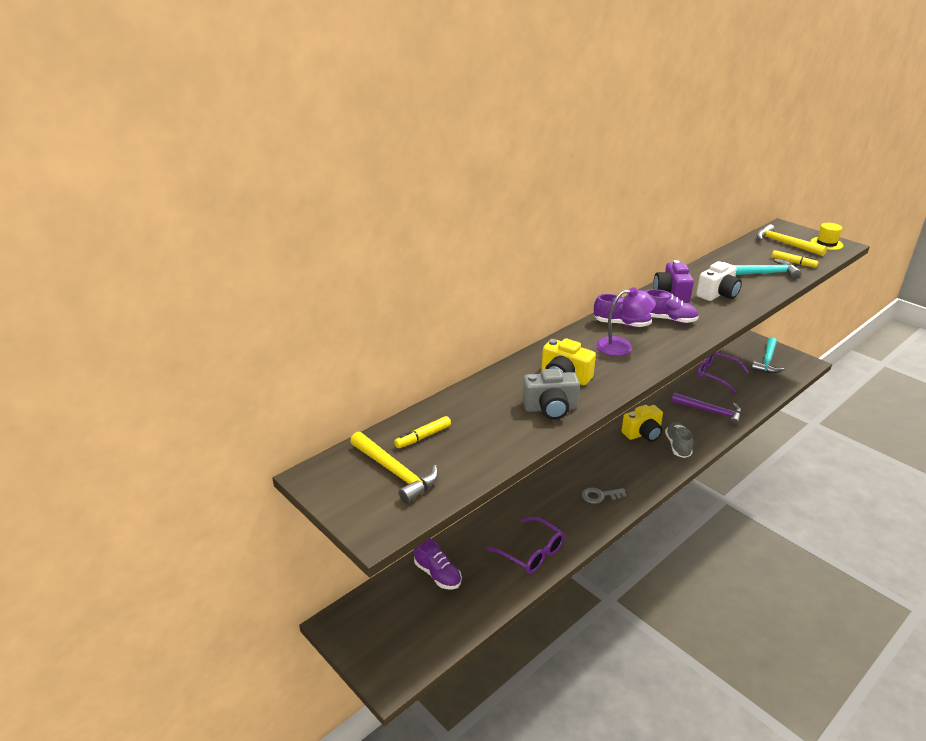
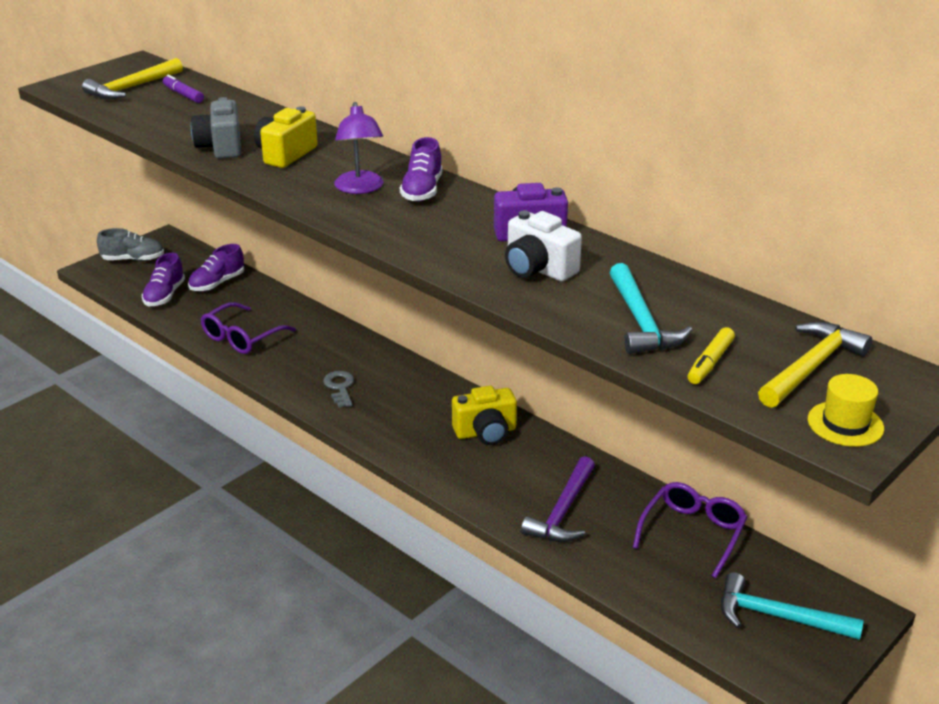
camera: 85 degrees right, 0 degrees up
yellow marker [394,416,451,448] -> purple marker [163,75,204,103]
yellow camera [622,405,663,442] -> yellow camera turned 75 degrees counterclockwise [452,386,517,445]
purple shoe [645,289,699,323] -> purple shoe moved to [142,253,185,306]
grey shoe [665,422,693,458] -> grey shoe moved to [97,228,164,261]

